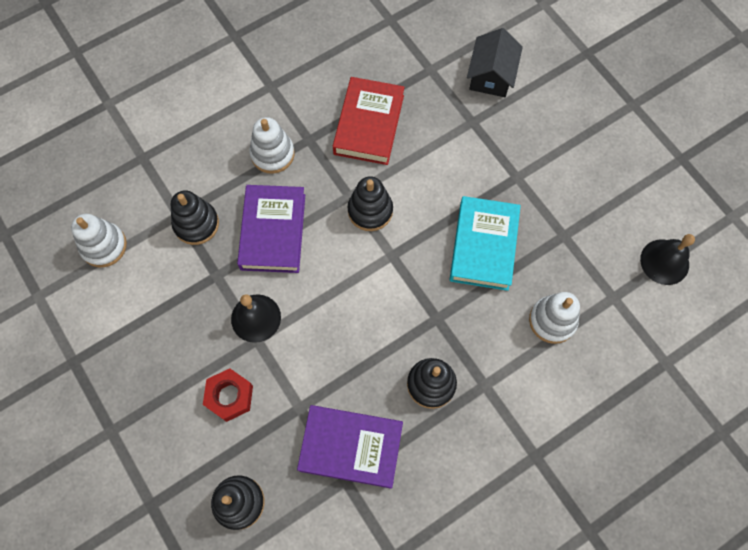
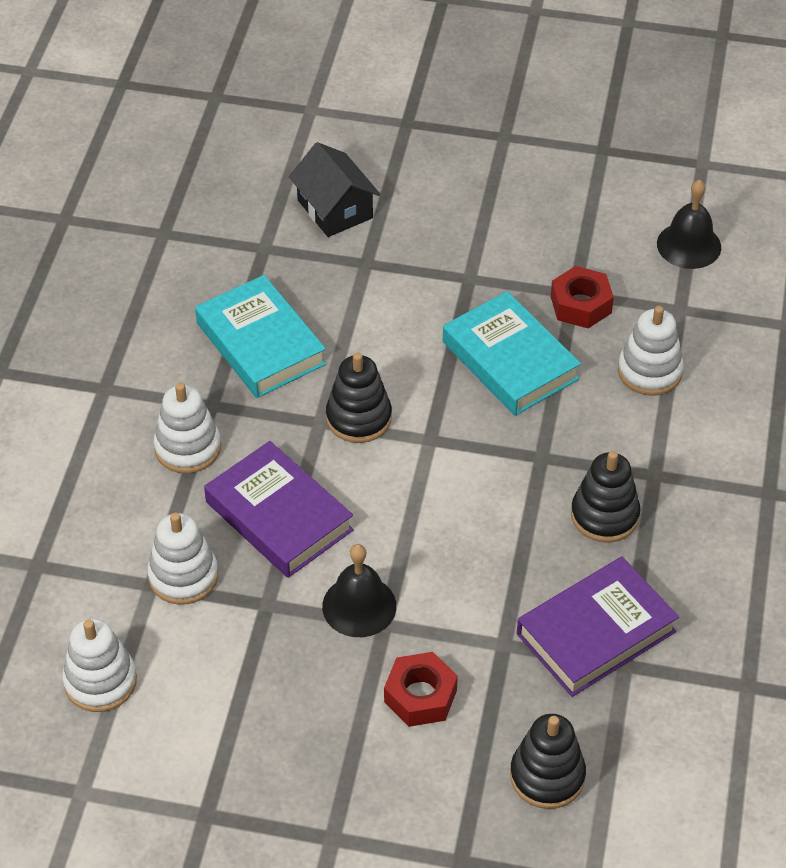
camera: 45 degrees left, 20 degrees down
black stacking toy [171,190,219,245] -> white stacking toy [147,513,218,605]
red book [333,77,405,165] -> turquoise book [195,275,326,398]
none -> red nut [551,266,614,328]

